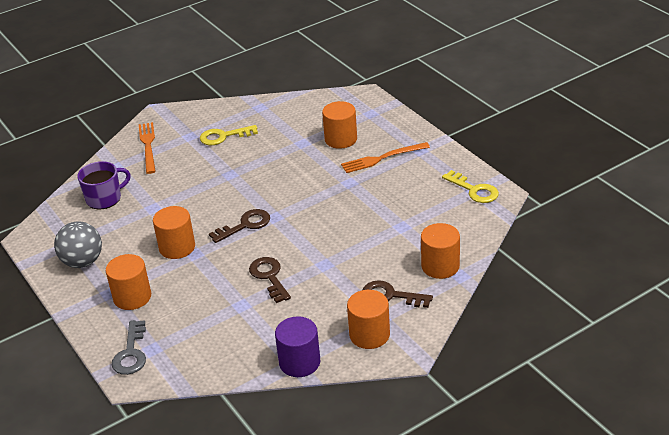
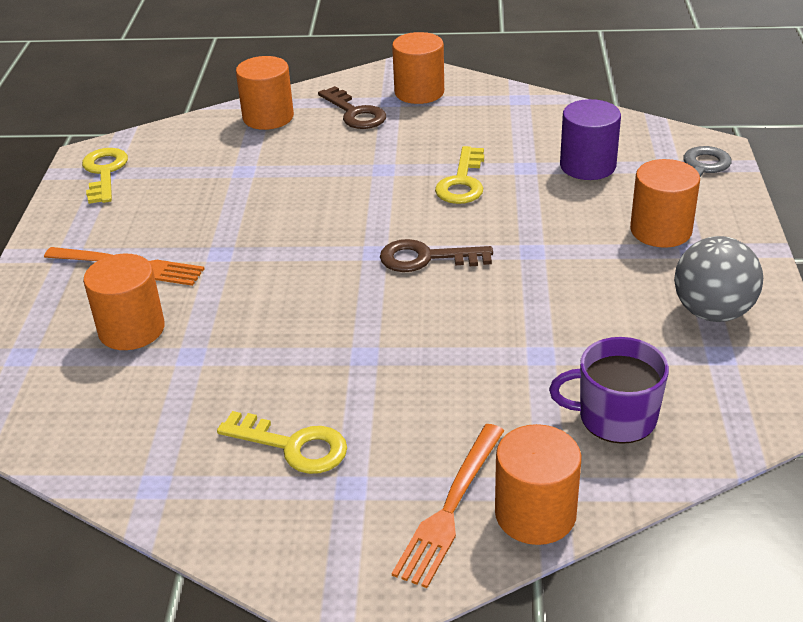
camera: 145 degrees left, 0 degrees up
orange cylinder [153,206,195,259] -> orange cylinder moved to [495,424,582,545]
brown key [249,257,291,303] -> yellow key [435,146,484,204]
purple cylinder [275,316,320,377] -> purple cylinder moved to [560,99,621,180]

